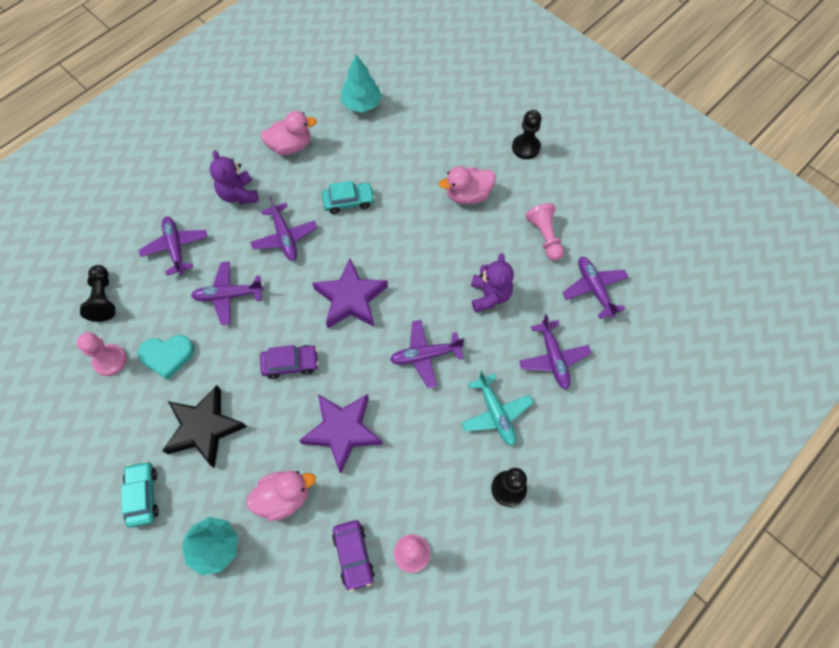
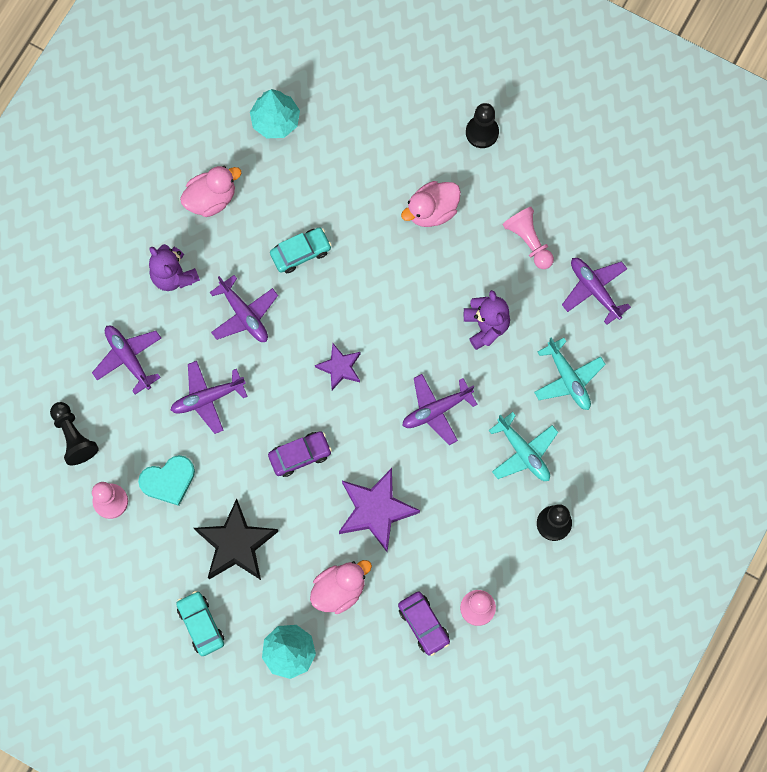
camera: 15 degrees left, 10 degrees up
purple star [312,259,388,328] -> purple star [315,343,361,390], size x0.58
purple plane [519,314,591,389] -> turquoise plane [534,337,606,410]

